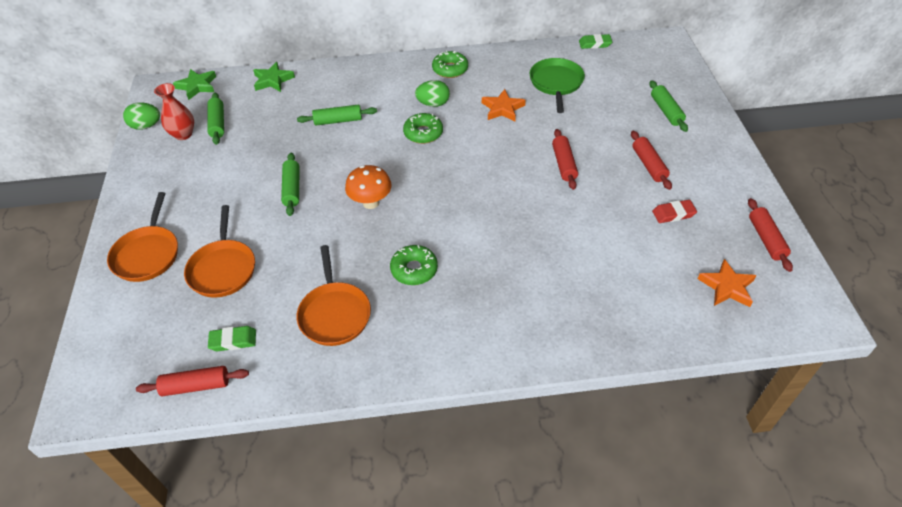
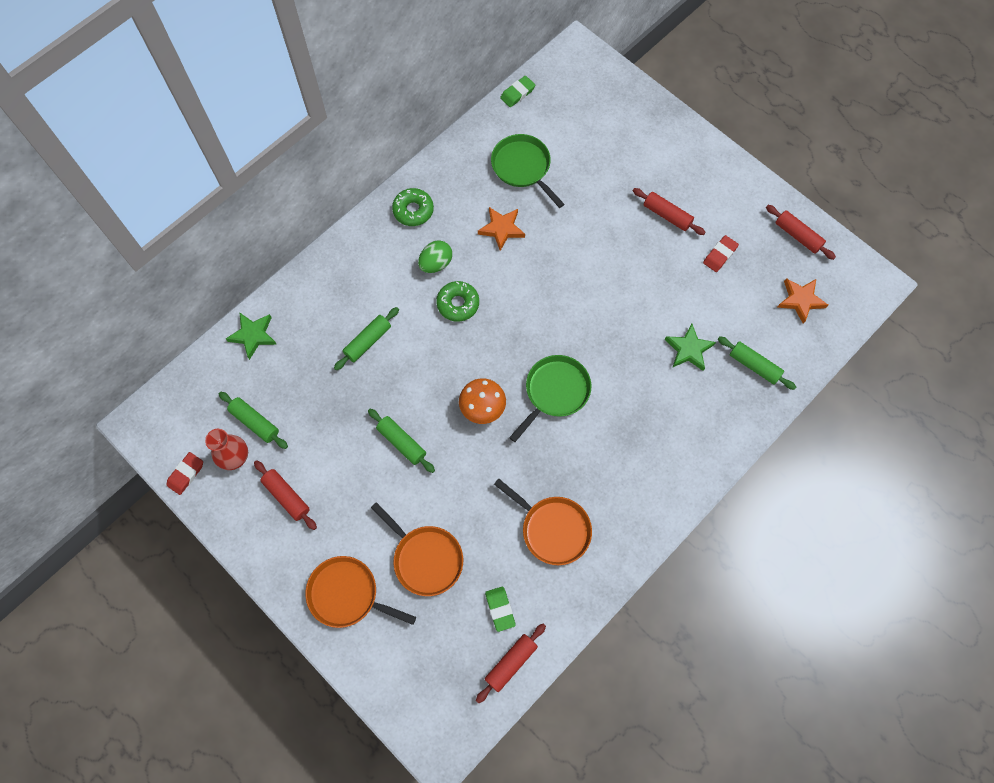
camera: 40 degrees left, 20 degrees up
orange pan [107,192,178,282] -> orange pan turned 150 degrees clockwise [305,556,416,628]
green egg [123,102,160,130] -> red eraser [166,452,203,495]
green star [173,69,216,100] -> green star moved to [665,324,716,371]
green eraser [208,326,256,351] -> green eraser turned 60 degrees counterclockwise [485,587,516,632]
green donut [390,245,438,285] -> none
red rolling pin [552,129,578,190] -> red rolling pin moved to [254,460,317,530]
green rolling pin [649,80,688,132] -> green rolling pin moved to [718,336,796,390]
none -> green pan [509,355,591,442]

